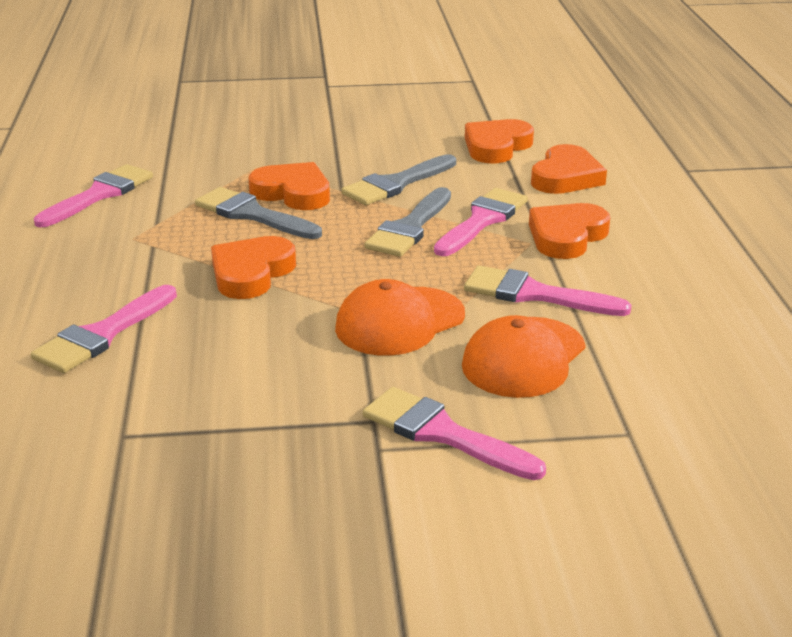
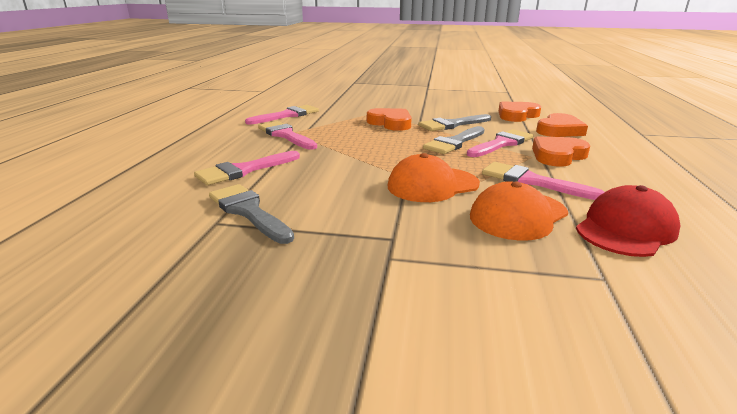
camera: 15 degrees right, 5 degrees down
grey brush [195,187,322,239] -> grey brush moved to [209,184,294,244]
orange heart [211,236,296,299] -> none
pink brush [363,387,546,480] -> pink brush moved to [258,121,317,150]
none -> red cap [576,185,681,257]

